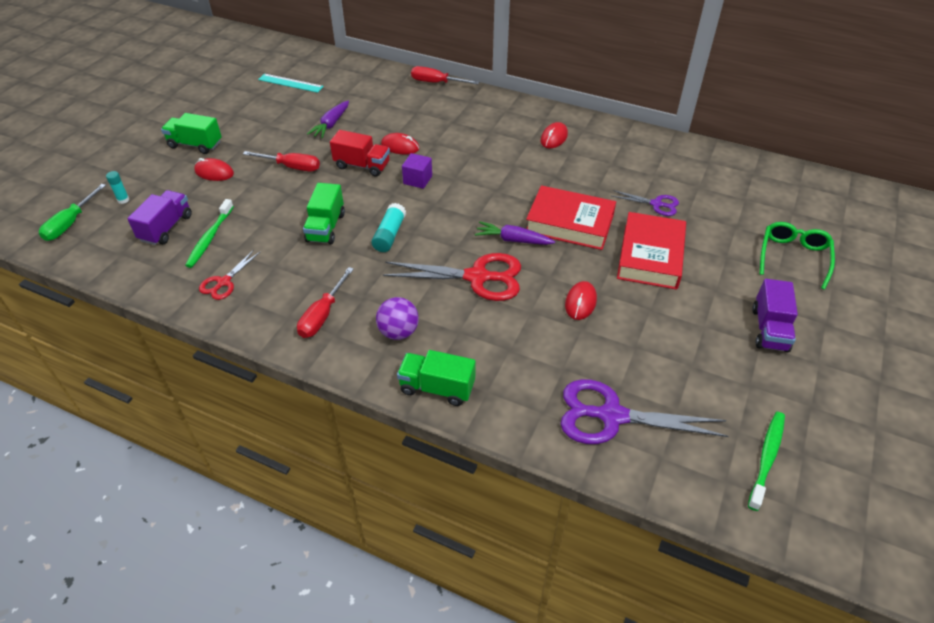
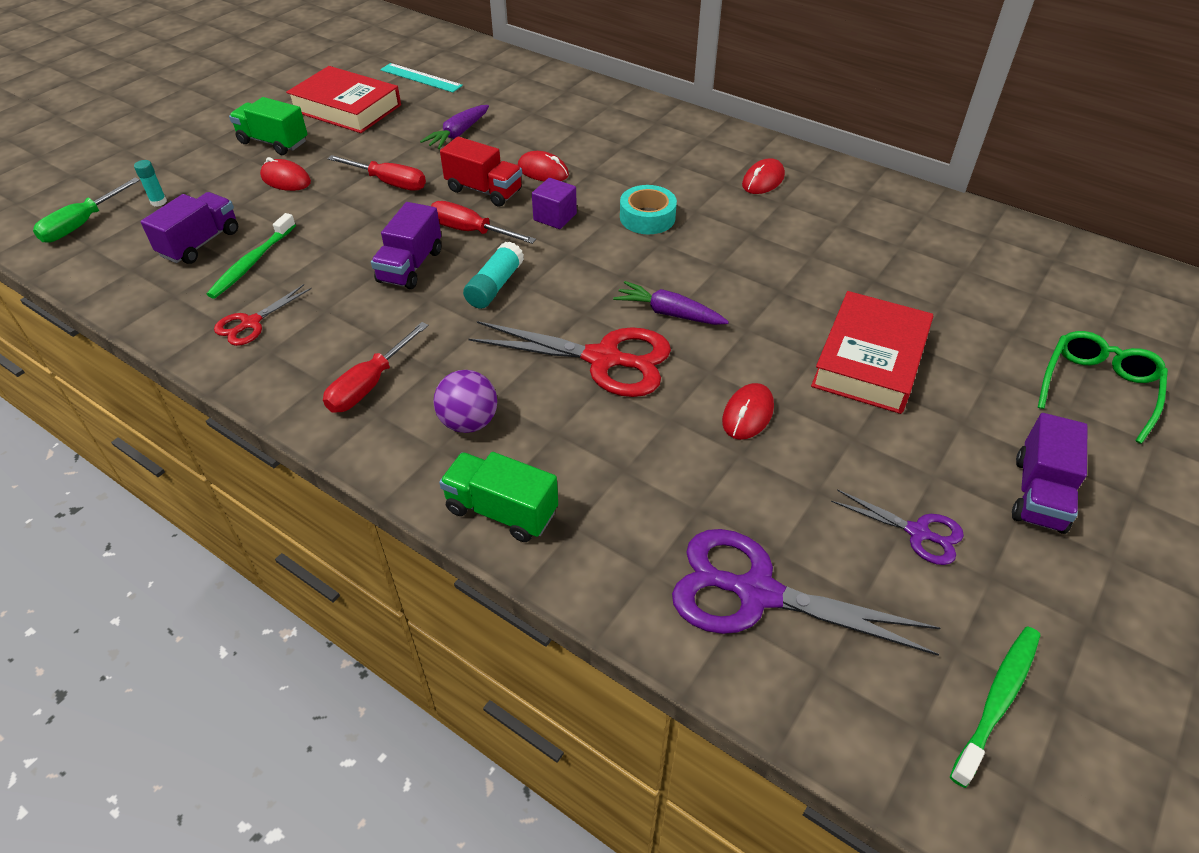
camera: 10 degrees right, 0 degrees up
green truck [303,183,345,244] -> purple truck [371,202,441,289]
red screwdriver [411,66,479,84] -> red screwdriver moved to [431,201,536,244]
red book [526,185,616,250] -> red book moved to [286,66,401,133]
purple scissors [612,190,679,216] -> purple scissors moved to [831,489,964,565]
none -> turquoise tape [620,185,677,234]

